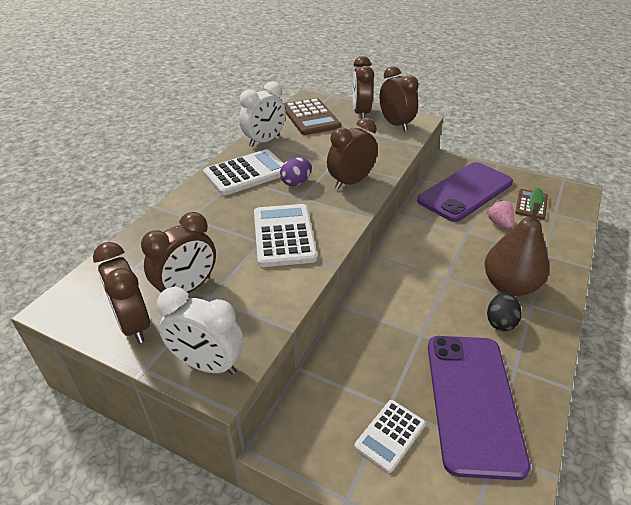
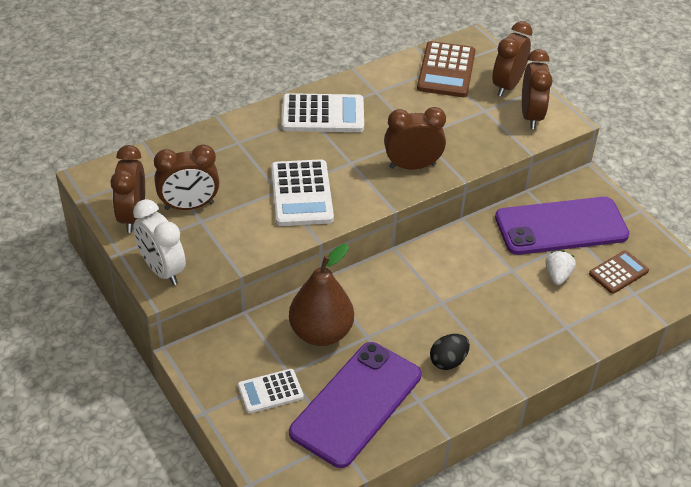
camera: 30 degrees right, 5 degrees up
white clock [239,81,286,147] -> none
white calculator [254,204,317,267] -> white calculator turned 150 degrees clockwise [271,159,334,226]
purple egg [280,157,312,186] -> none
brown pear [484,188,549,296] -> brown pear moved to [289,244,354,346]
pink strawberry [487,200,514,228] -> white strawberry [546,251,576,285]

